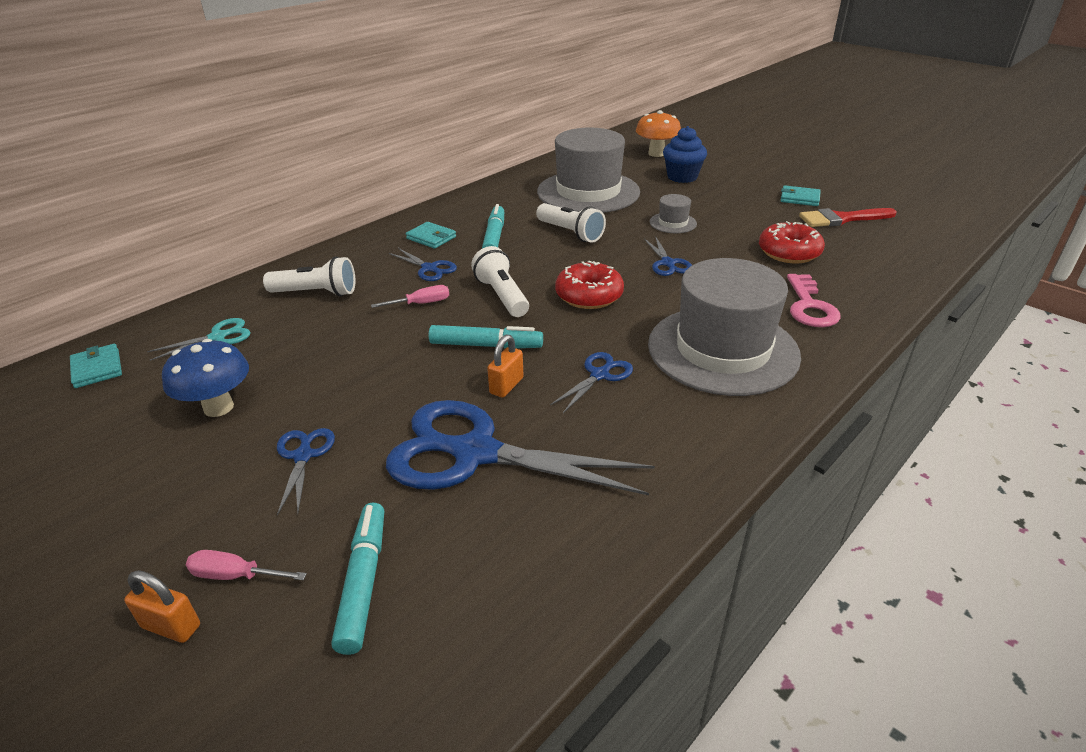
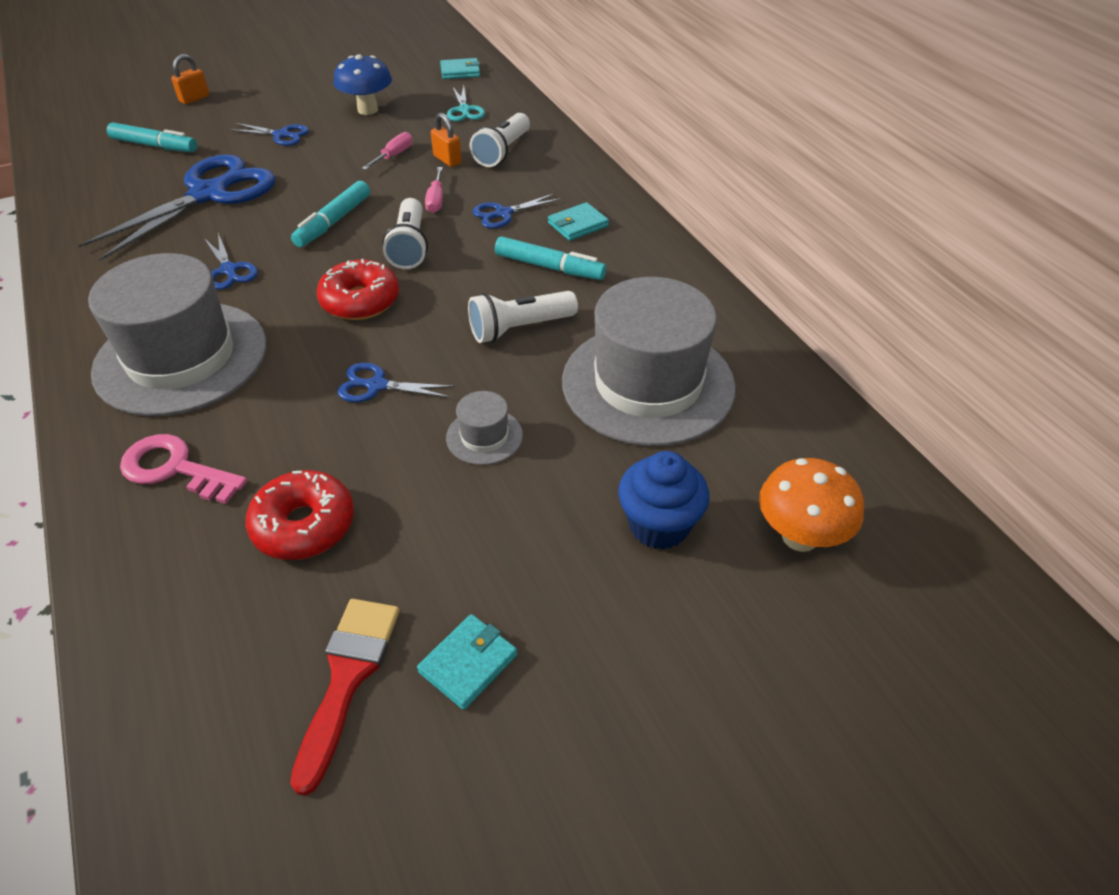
camera: 110 degrees right, 10 degrees up
pink screwdriver [186,550,307,580] -> pink screwdriver moved to [362,132,413,170]
white flashlight [471,246,529,317] -> white flashlight turned 90 degrees clockwise [382,198,428,269]
orange padlock [487,334,524,398] -> orange padlock moved to [431,113,462,167]

